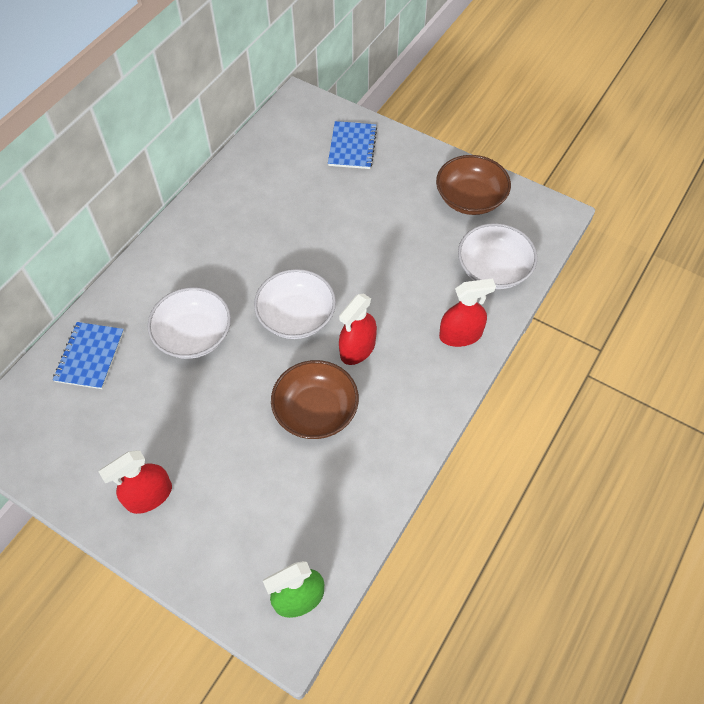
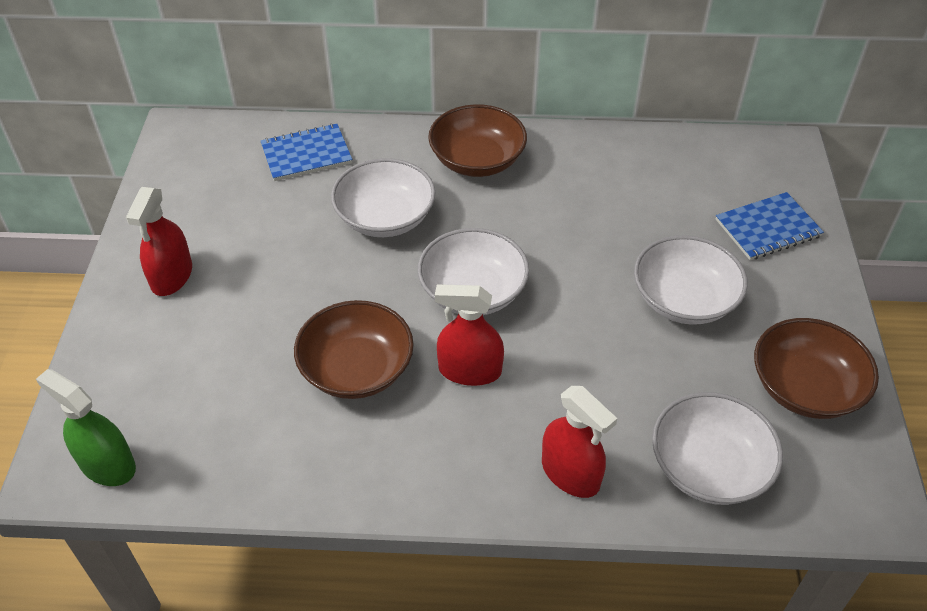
camera: 60 degrees right, 10 degrees down
red spray bottle [98,450,172,514] -> red spray bottle turned 105 degrees counterclockwise [126,187,192,296]
none -> brown bowl [428,104,527,177]
none -> white bowl [634,235,748,325]

